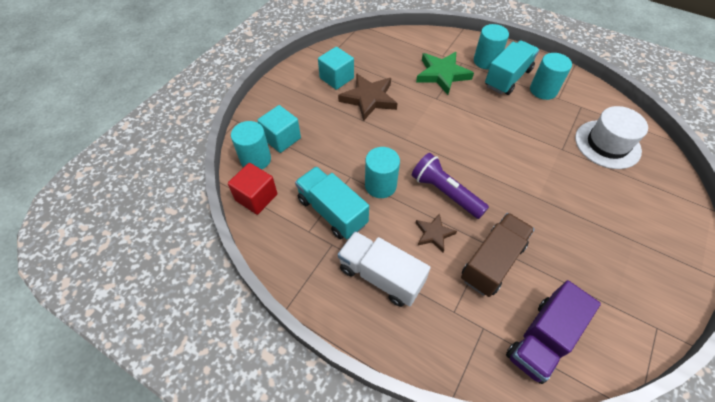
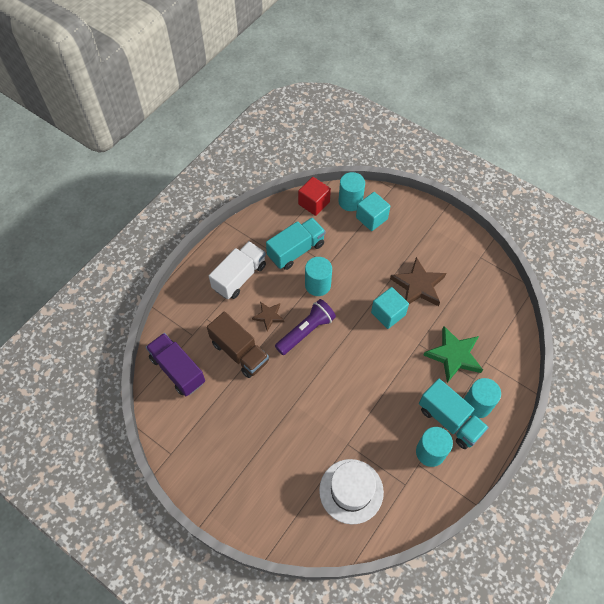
camera: 95 degrees right, 5 degrees up
turquoise cube [318,47,354,90] -> turquoise cube moved to [371,287,409,329]

